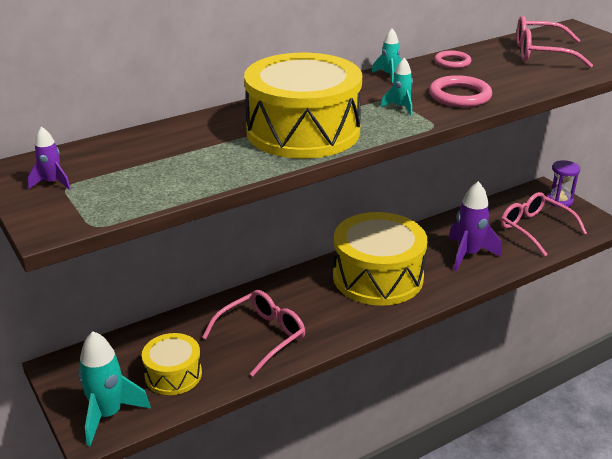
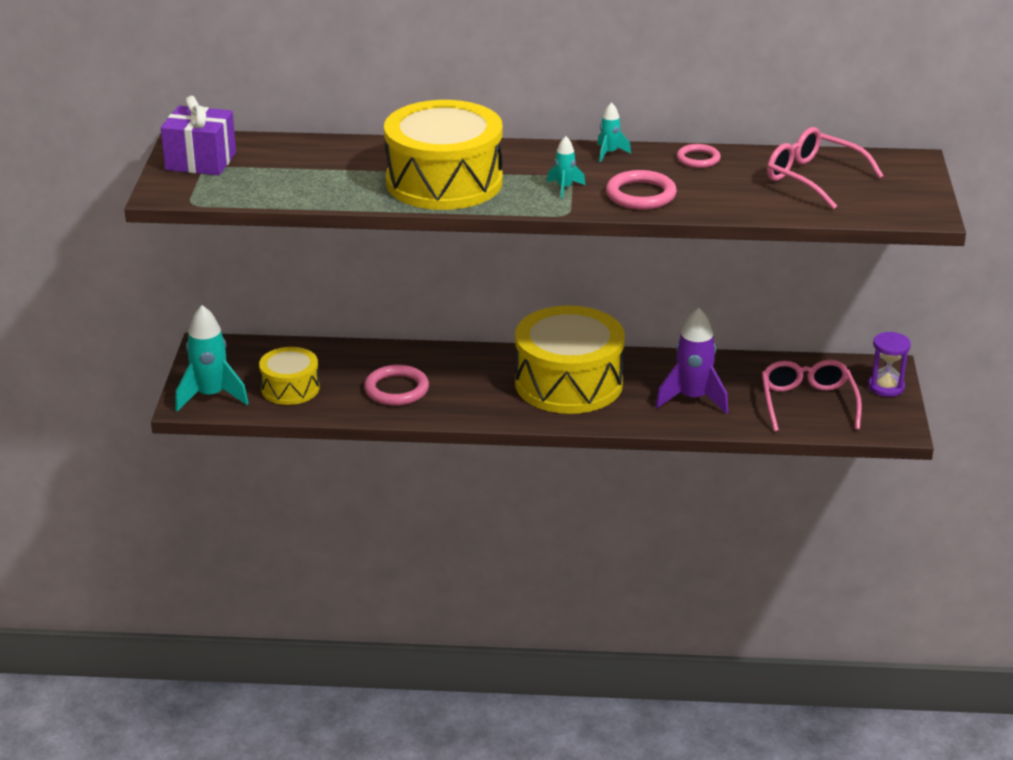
camera: 35 degrees right, 0 degrees up
purple rocket [28,126,71,190] -> purple gift [161,96,236,175]
pink glasses [202,290,305,377] -> pink ring [364,365,429,406]

